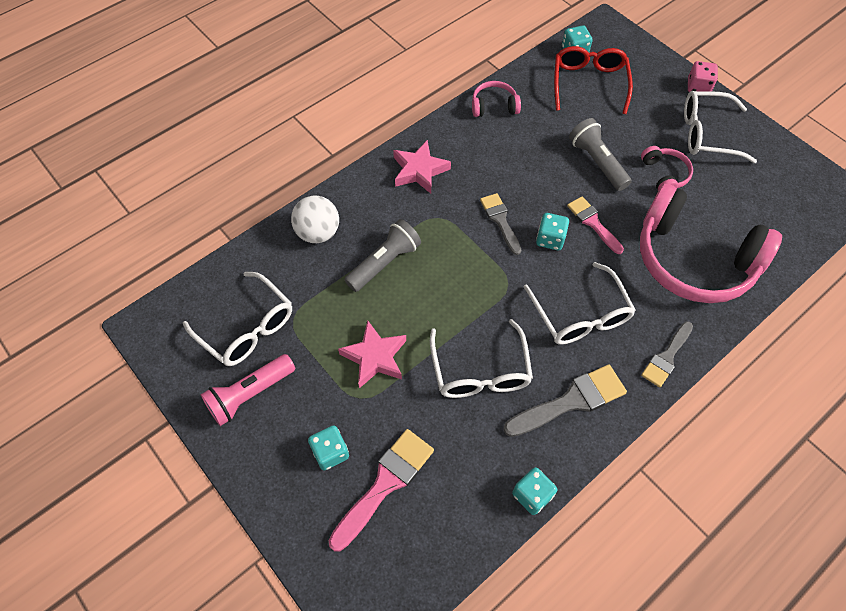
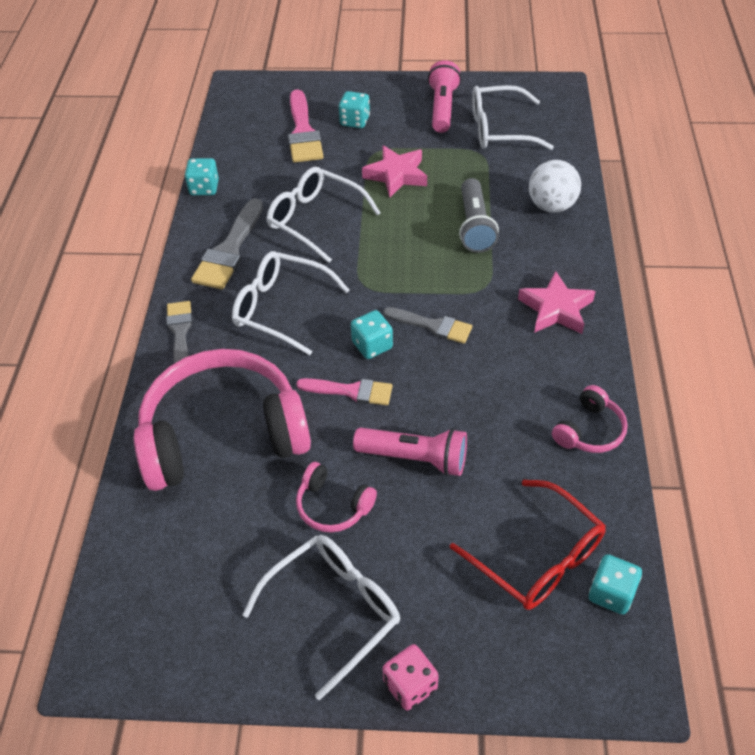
camera: 135 degrees right, 10 degrees down
grey flashlight [569,118,632,191] -> pink flashlight [353,428,467,476]

